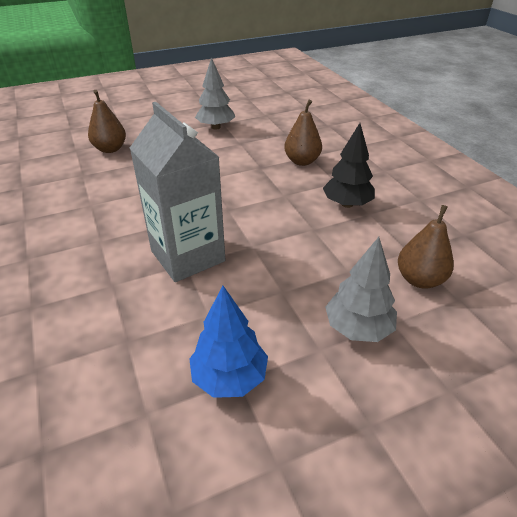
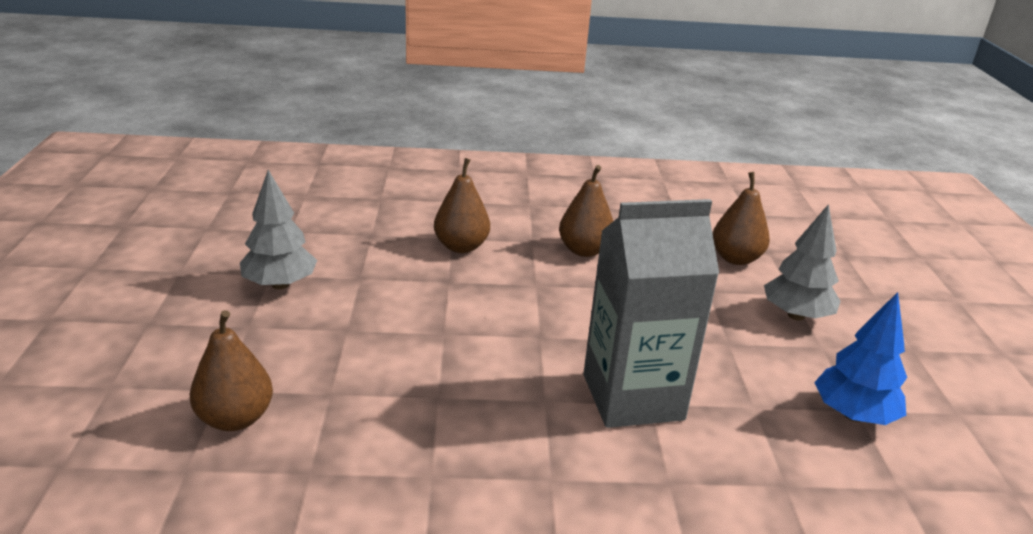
camera: 70 degrees left, 10 degrees down
black tree [323,123,375,208] -> brown pear [559,165,613,257]

